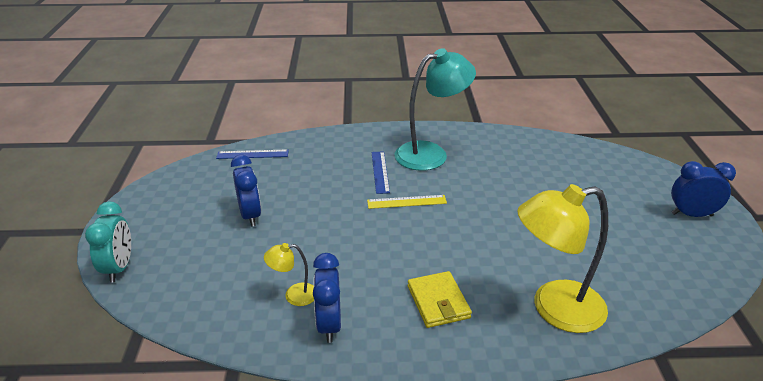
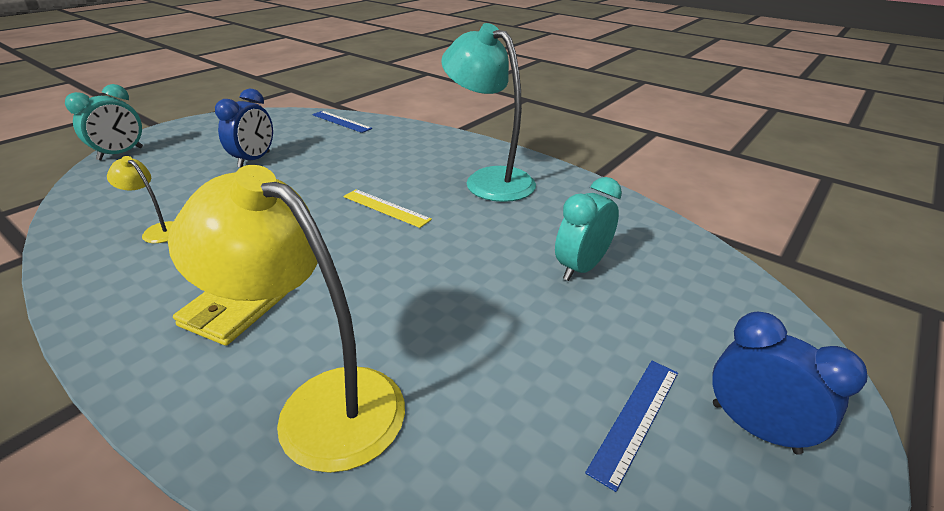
camera: 40 degrees right, 0 degrees up
blue clock [313,253,341,343] -> none
blue ruler [372,151,390,194] -> blue ruler moved to [585,361,678,492]
turquoise lamp [395,48,476,171] -> turquoise lamp turned 150 degrees counterclockwise [441,23,536,202]
none -> turquoise clock [555,177,622,281]

